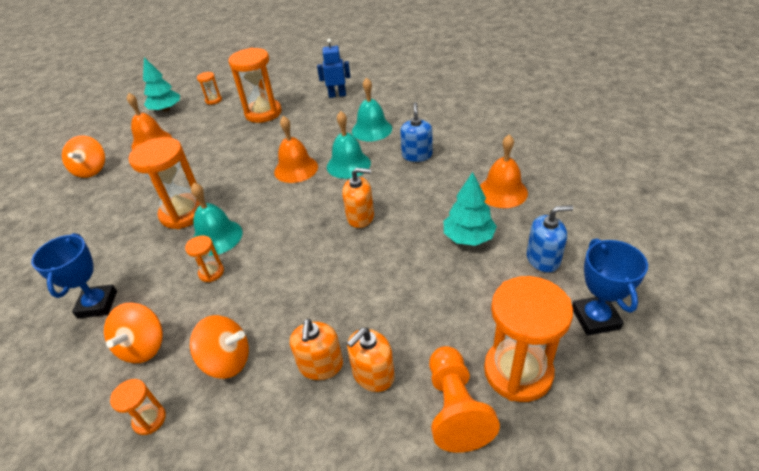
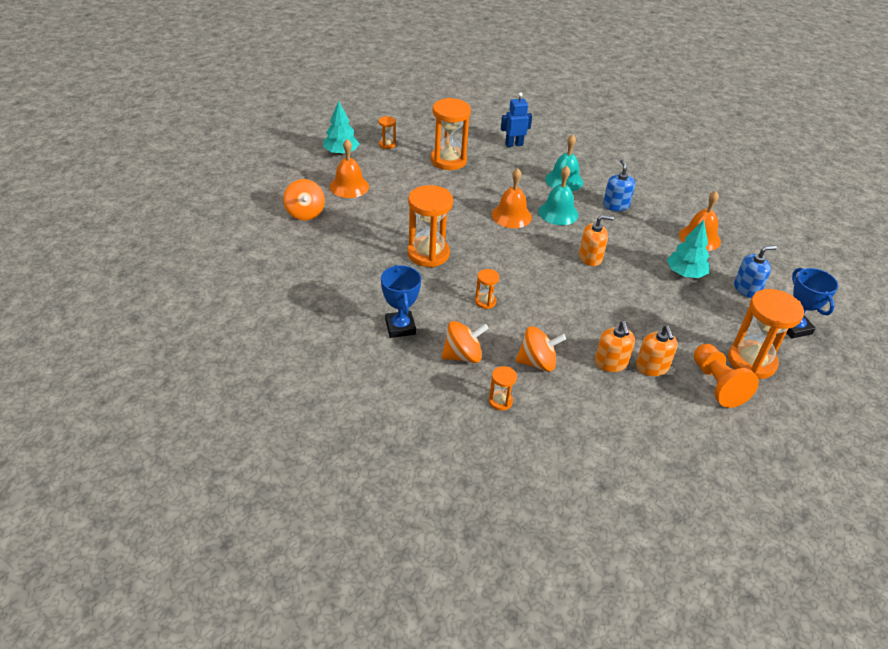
camera: 15 degrees left, 0 degrees up
orange spinning top [104,302,163,363] -> orange spinning top turned 105 degrees counterclockwise [442,321,489,363]
turquoise bell [191,183,242,256] -> none
orange soap dispenser [347,328,395,392] -> orange soap dispenser turned 45 degrees counterclockwise [636,326,678,376]

